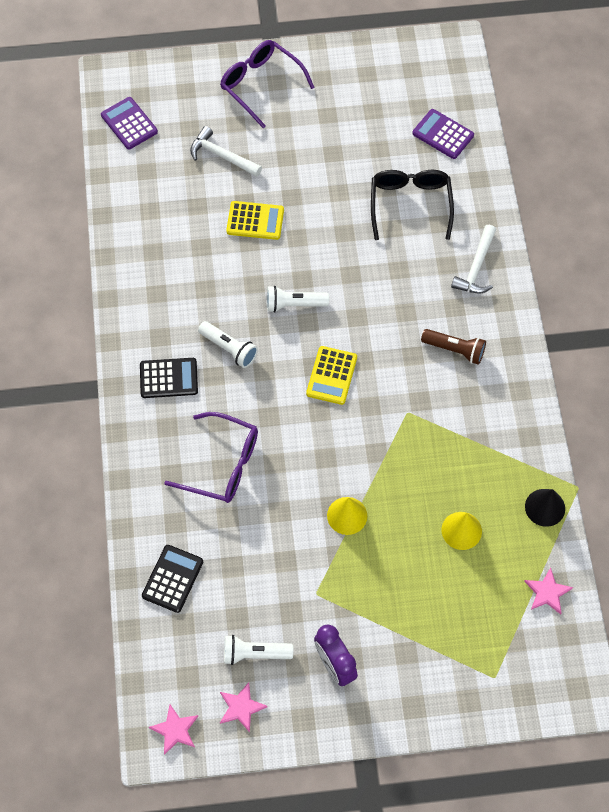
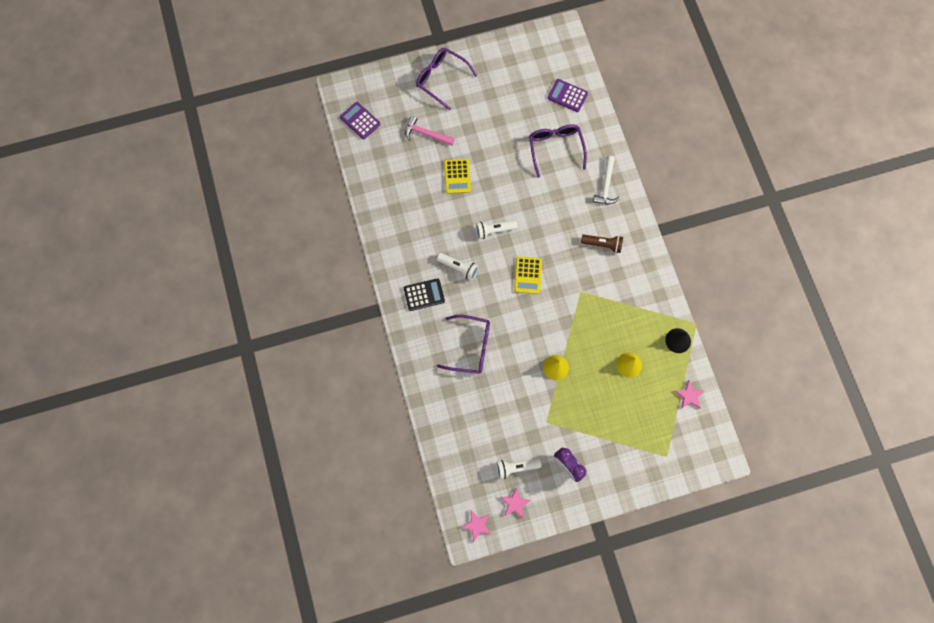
camera: 10 degrees left, 10 degrees up
black calculator [142,545,203,613] -> none
white hammer [190,126,262,177] -> pink hammer [405,116,455,145]
yellow calculator [226,201,284,240] -> yellow calculator turned 90 degrees clockwise [444,159,471,194]
black glasses [371,170,454,240] -> purple glasses [529,124,587,178]

